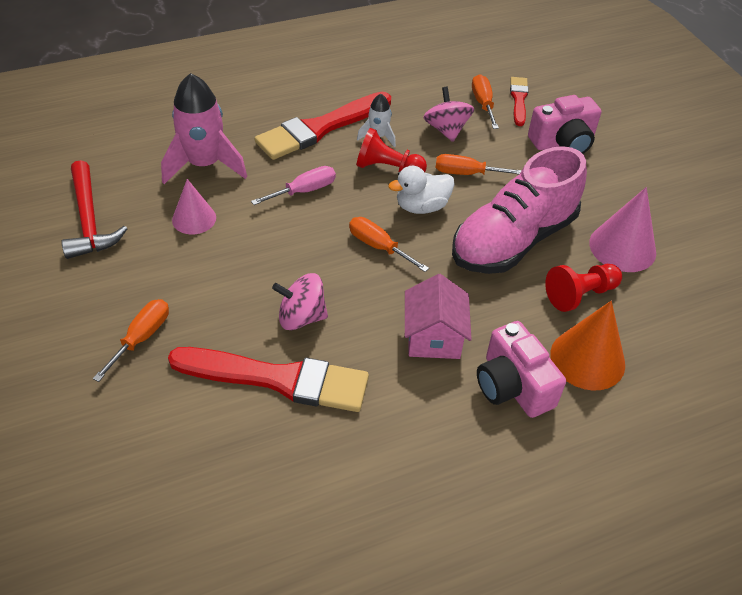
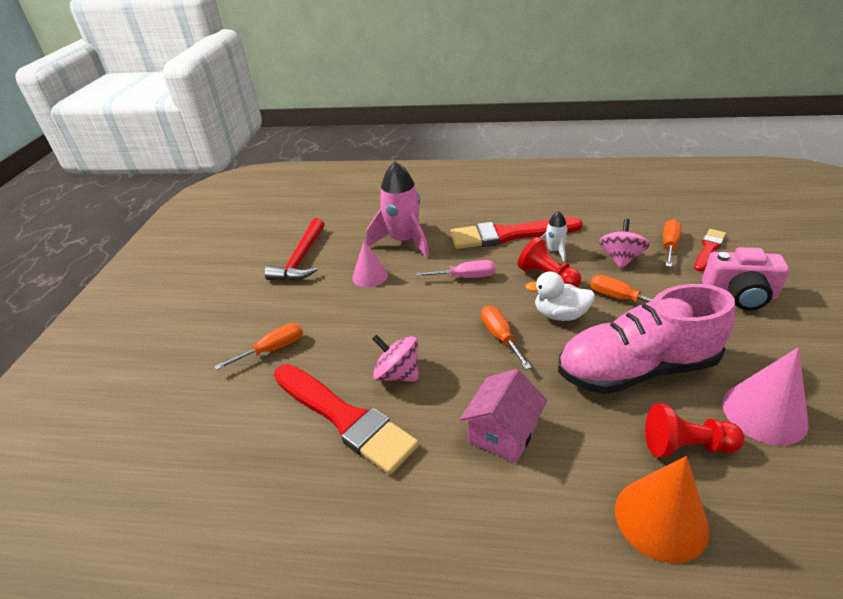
camera: 35 degrees right, 10 degrees down
pink camera [477,321,566,418] -> none

